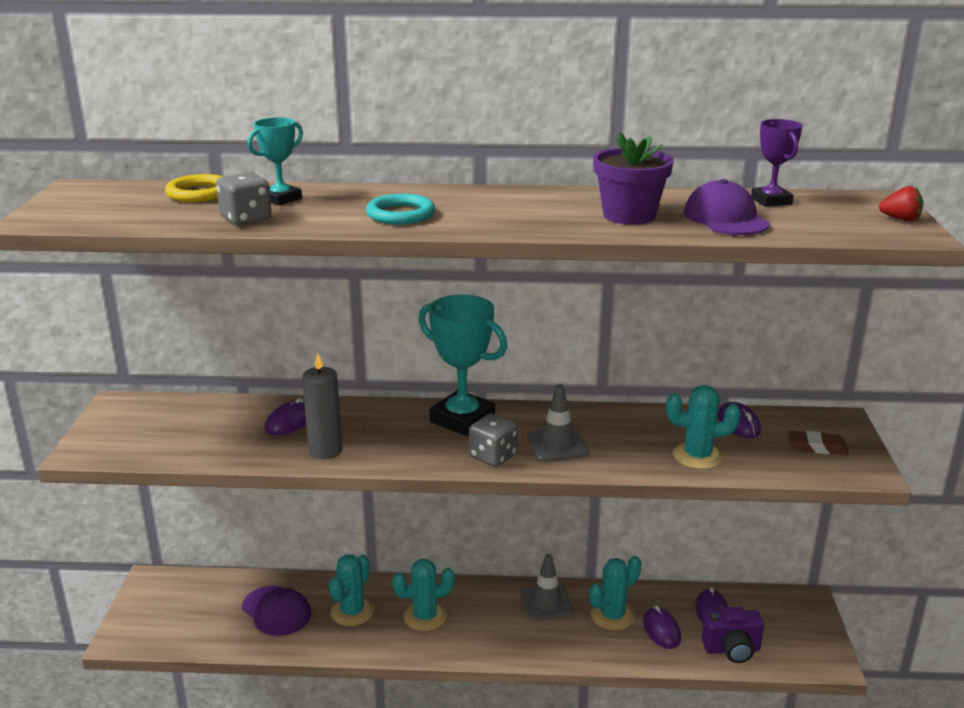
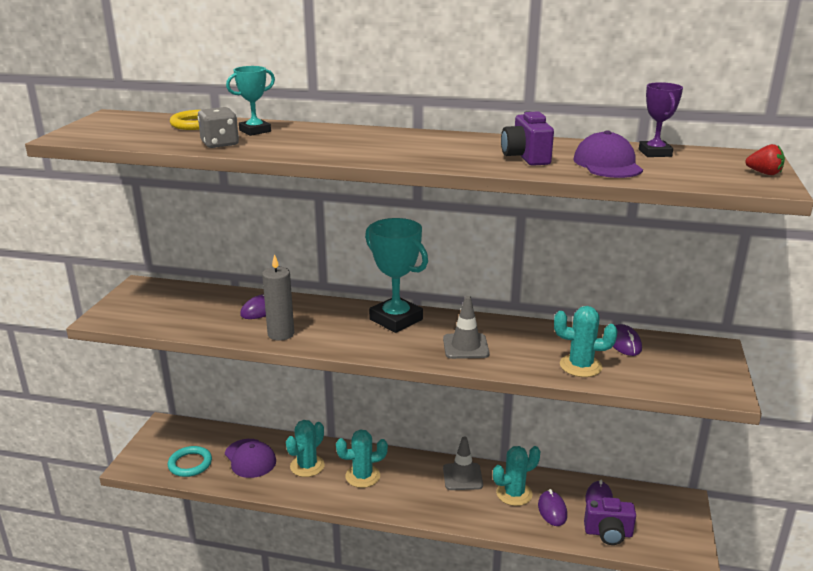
camera: 10 degrees right, 0 degrees up
turquoise ring [366,194,435,225] -> turquoise ring moved to [168,446,212,477]
grey dice [469,414,518,467] -> none
purple flower pot [593,132,674,225] -> purple camera [501,111,554,166]
brown eraser [788,431,849,455] -> none

